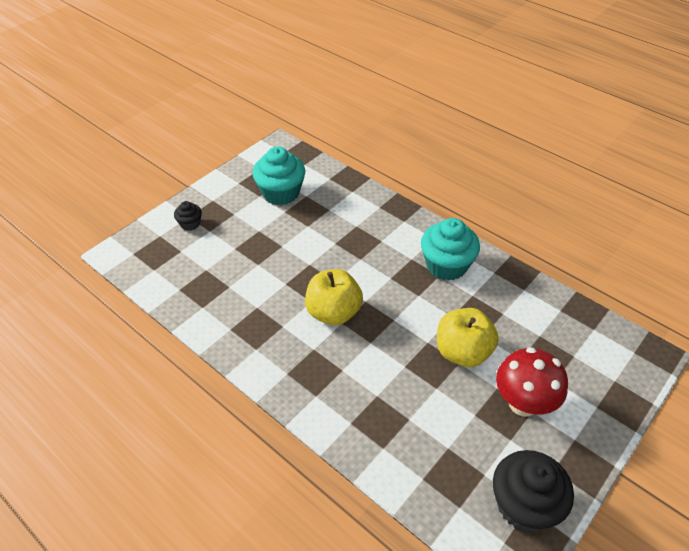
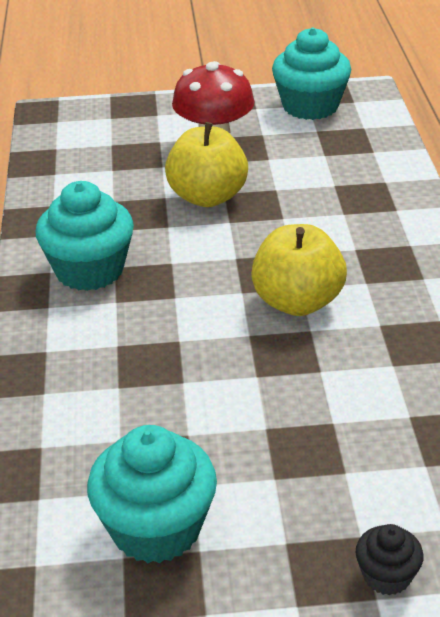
camera: 135 degrees left, 10 degrees down
black cupcake [493,450,574,532] -> turquoise cupcake [272,28,351,120]

